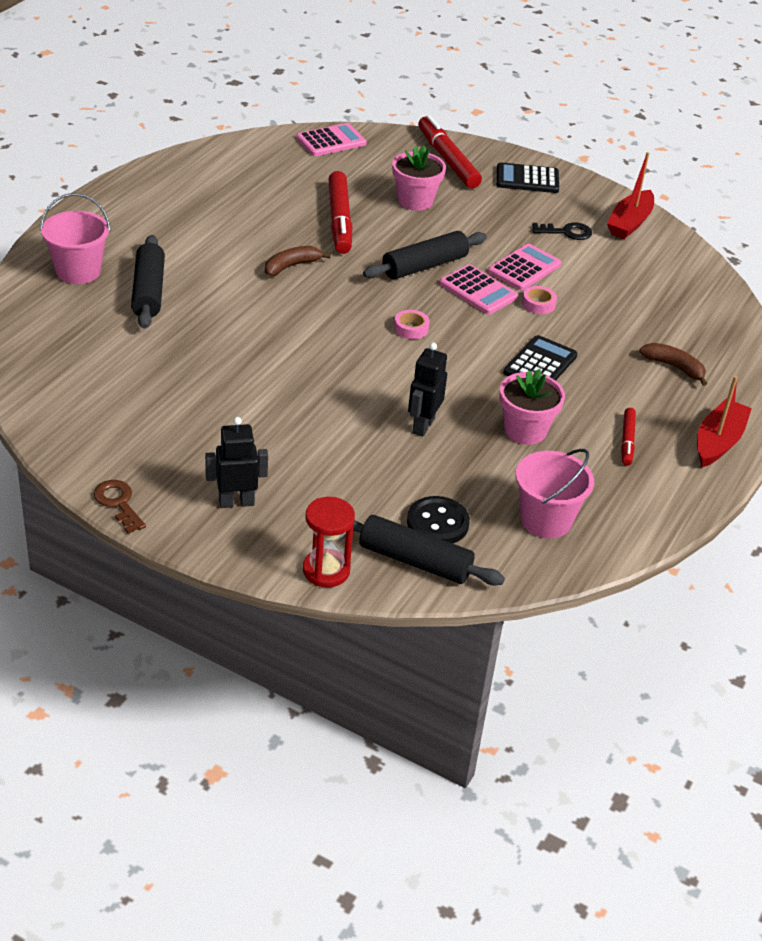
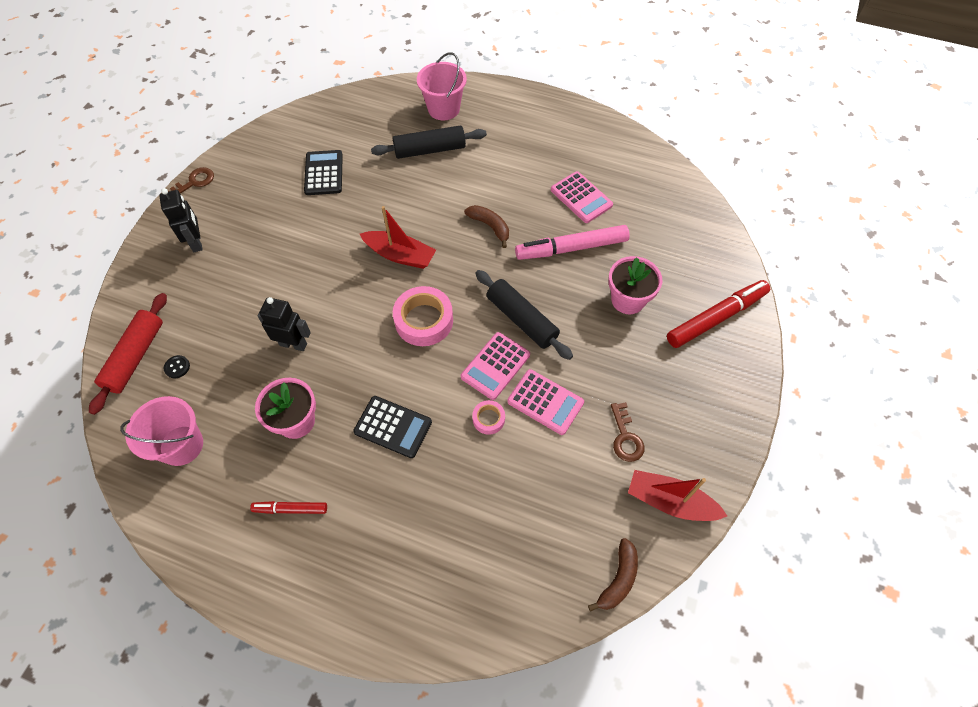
camera: 85 degrees right, 20 degrees up
pink calculator [296,123,367,156] -> pink calculator moved to [551,171,613,223]
red hourglass [303,497,355,587] -> none
red marker [328,171,352,254] -> pink marker [515,225,630,260]
black rolling pin [353,515,505,586] -> red rolling pin [89,293,167,415]
pink tape [394,310,430,339] -> pink tape [393,286,453,346], size x1.94
black button [407,496,470,544] -> black button [164,355,190,378], size x0.51
black calculator [497,162,559,193] -> black calculator moved to [304,150,343,195]
black key [532,222,592,240] -> brown key [611,402,644,462]
brown banana [639,343,707,386] -> brown banana moved to [588,538,638,612]
red boat [697,376,752,467] -> red boat moved to [360,206,436,269]

